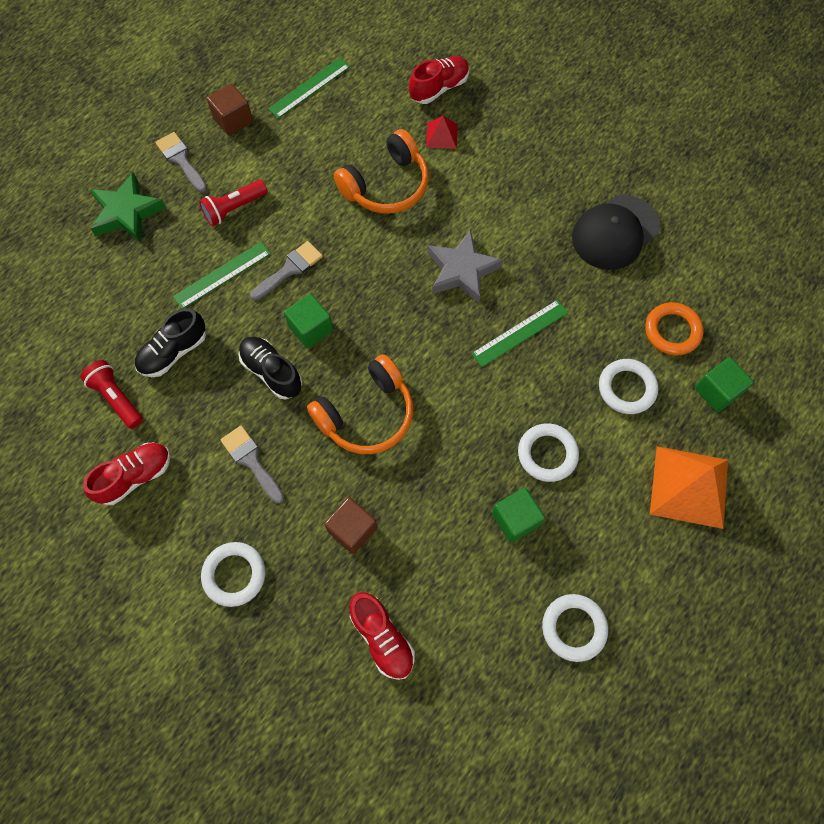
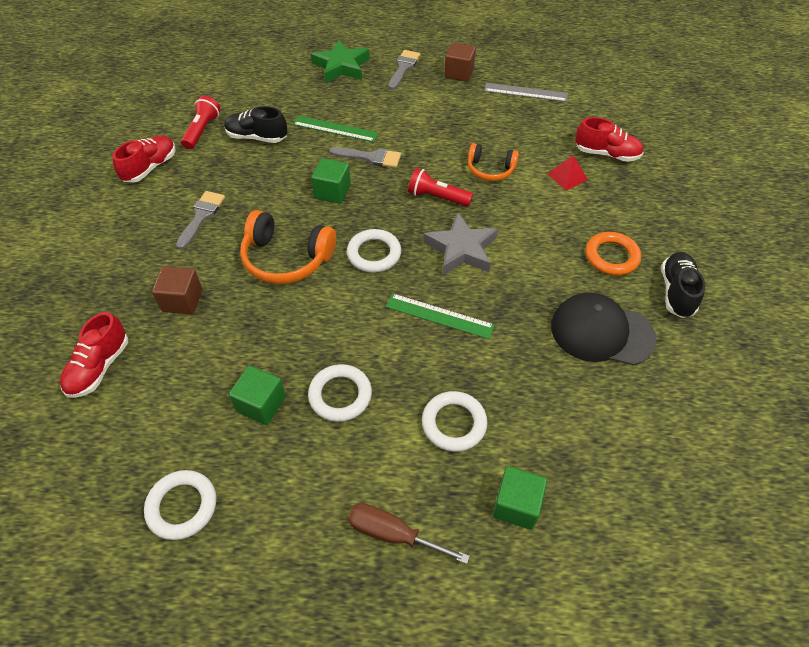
camera: 55 degrees right, 15 degrees down
red shoe [83,443,171,505] -> red shoe turned 75 degrees counterclockwise [112,135,175,183]
red flashlight [199,180,268,226] -> red flashlight moved to [408,168,473,207]
white ring [201,542,265,607] -> white ring moved to [347,229,401,273]
black shoe [238,337,302,400] -> black shoe moved to [661,252,705,318]
green ruler [268,58,350,119] -> grey ruler [484,83,568,102]
orange headphones [334,129,429,214] -> orange headphones [468,143,519,181], size x0.62
orange ring [645,302,704,356] -> orange ring moved to [585,232,641,276]
orange pyramid [650,446,728,529] -> brown screwdriver [348,503,470,564]

